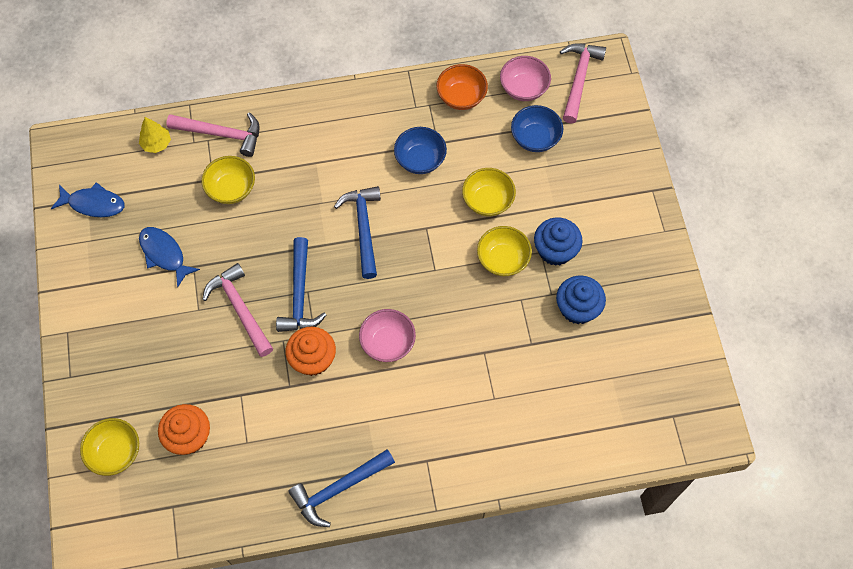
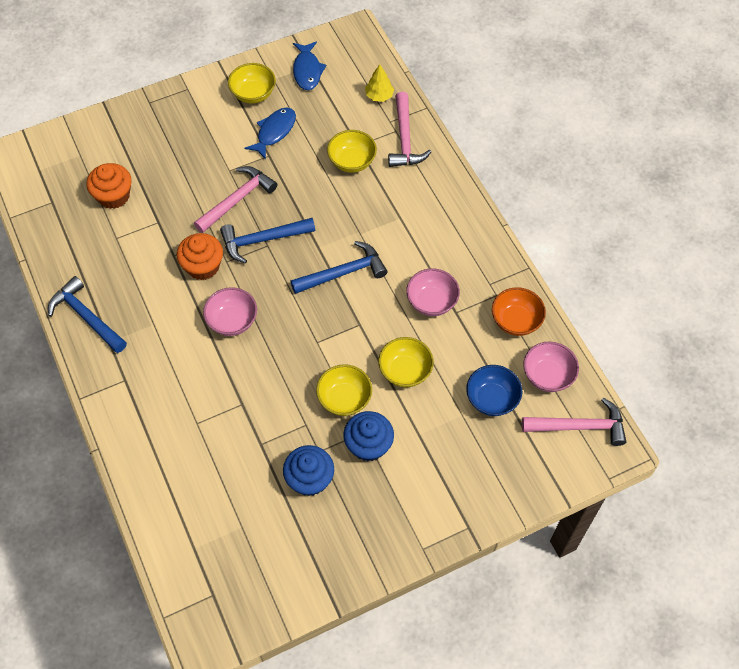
camera: 75 degrees right, 5 degrees down
yellow bowl [80,418,139,476] -> yellow bowl moved to [228,63,276,104]
blue bowl [394,127,447,174] -> pink bowl [406,268,460,316]

